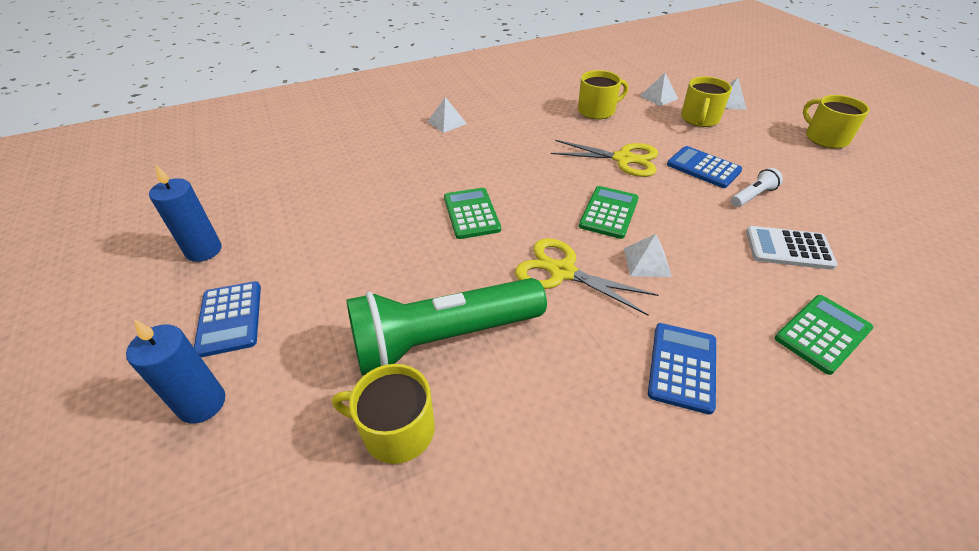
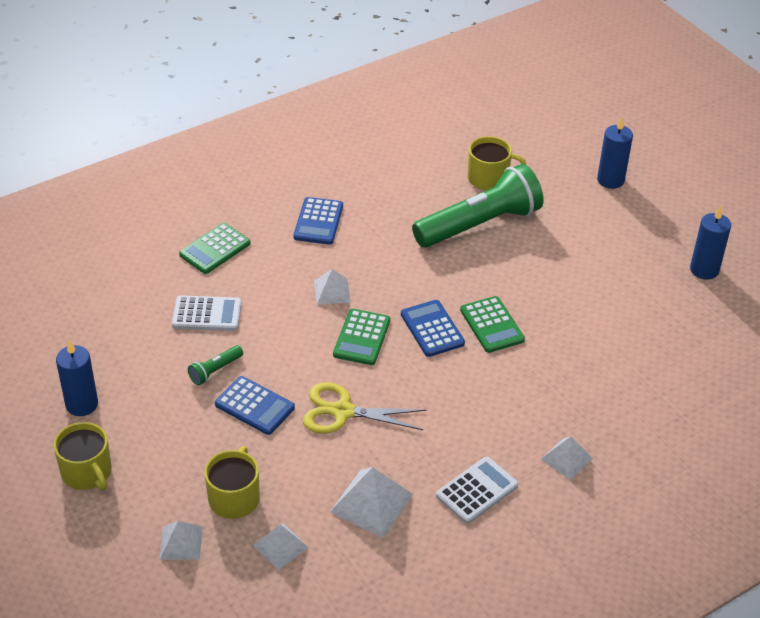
camera: 170 degrees right, 0 degrees up
blue calculator [194,281,261,357] -> blue calculator moved to [401,300,465,357]
yellow scissors [515,238,658,316] -> none
yellow mug [578,70,628,119] -> white pyramid [330,467,413,538]
white flashlight [731,168,783,207] -> green flashlight [188,345,243,385]
none -> blue candle [56,340,98,416]
none -> white calculator [436,457,518,524]

